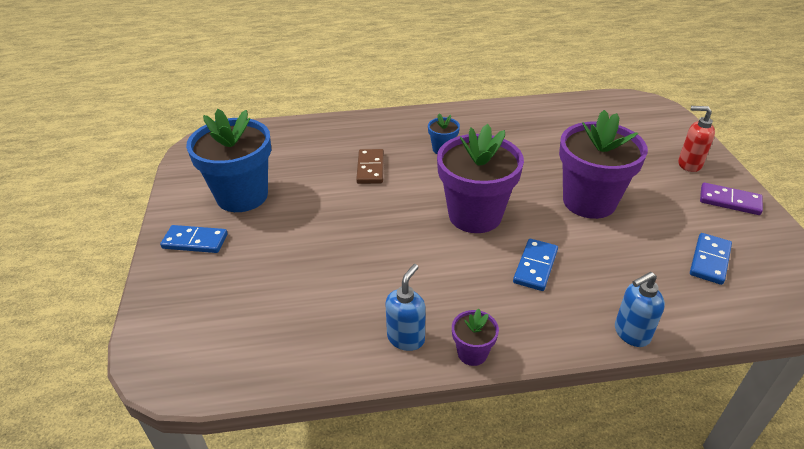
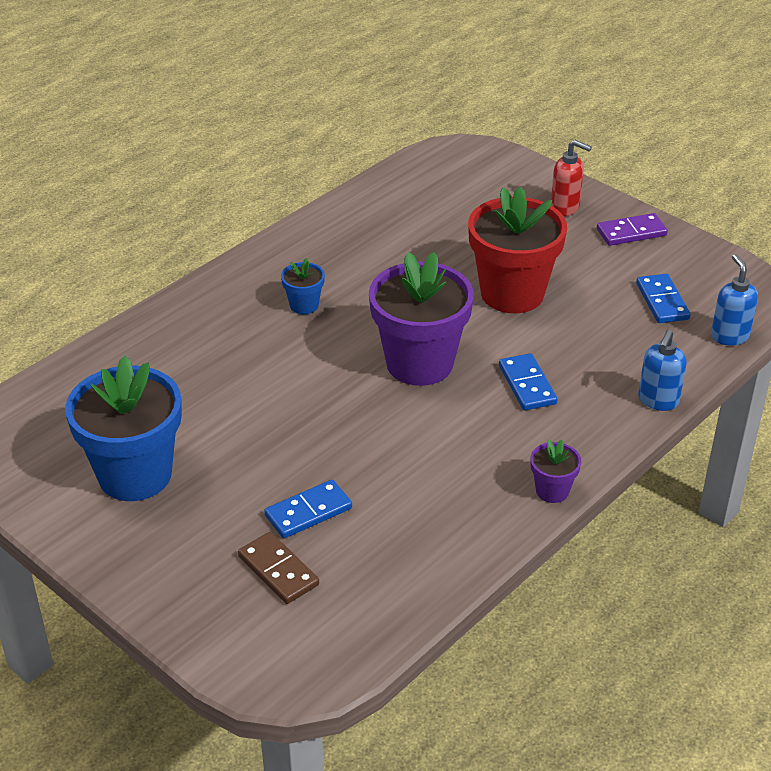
camera: 40 degrees left, 0 degrees up
blue domino [160,225,228,253] -> blue domino moved to [264,480,352,538]
brown domino [356,149,384,184] -> brown domino moved to [238,532,319,604]
blue soap dispenser [385,264,426,351] -> blue soap dispenser moved to [711,254,758,346]
purple flower pot [559,110,648,219] -> red flower pot [468,187,567,313]
red soap dispenser [678,106,715,172] -> red soap dispenser turned 135 degrees counterclockwise [551,140,592,216]

